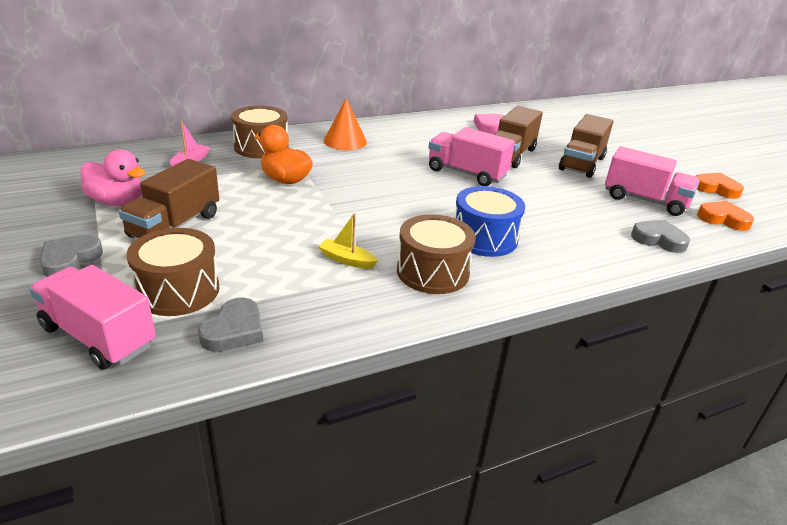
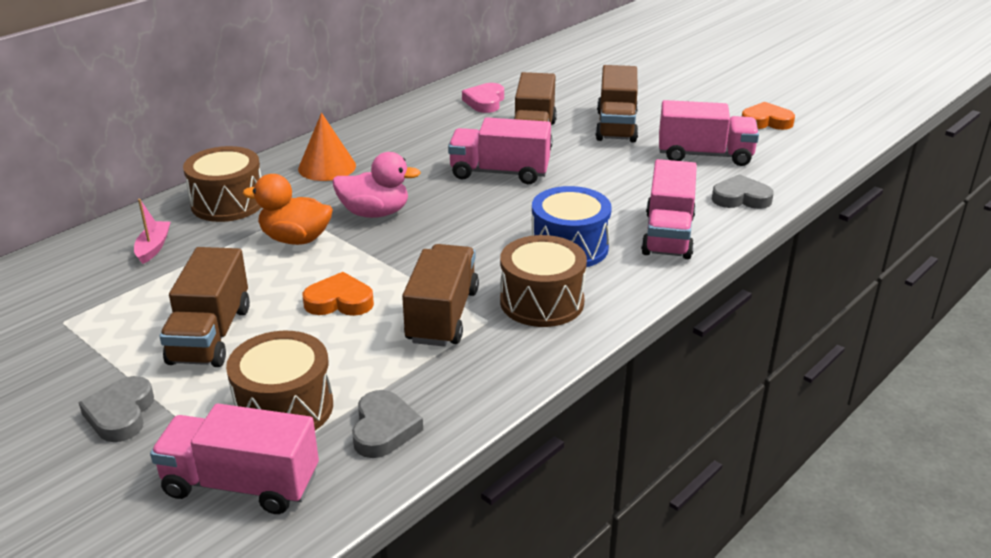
camera: 20 degrees left, 0 degrees up
pink duck [81,149,145,206] -> pink duck moved to [332,152,421,218]
yellow boat [318,213,378,269] -> brown truck [402,244,479,347]
orange heart [697,201,754,231] -> orange heart moved to [303,272,374,316]
none -> pink truck [641,159,697,259]

